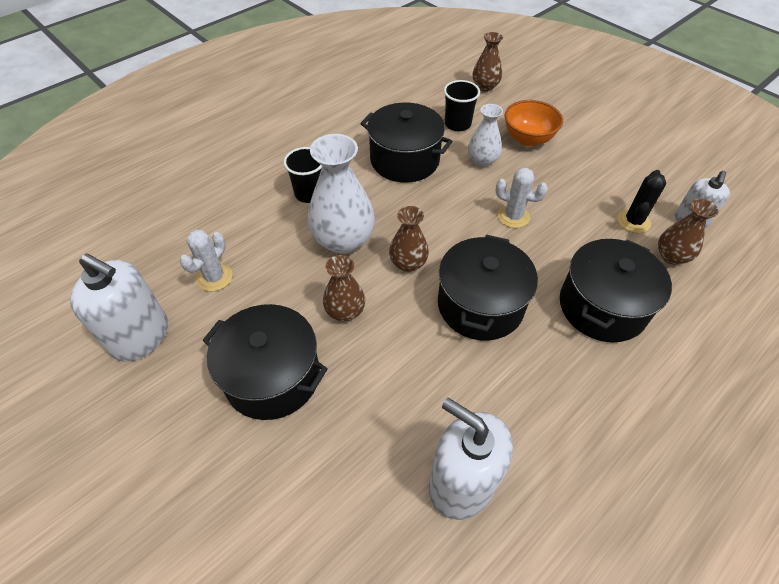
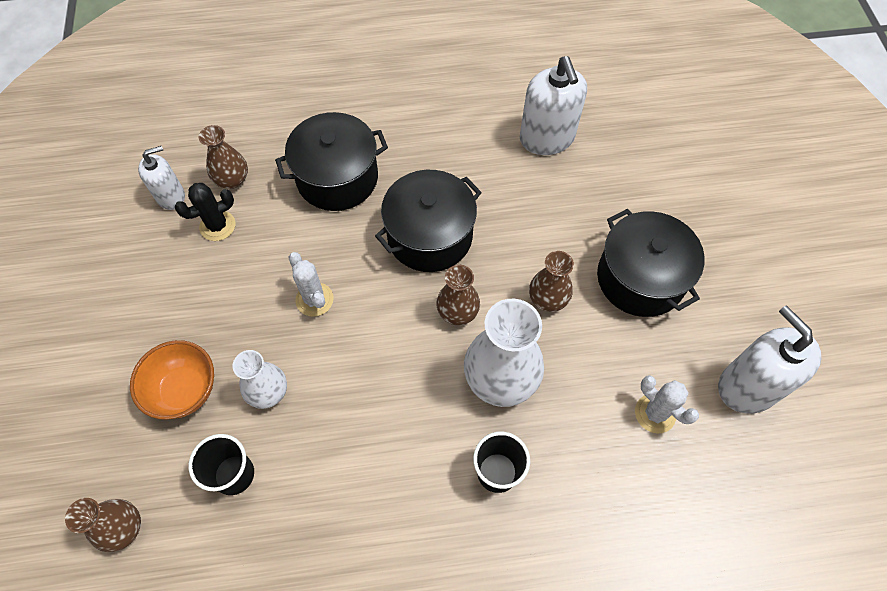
camera: 145 degrees left, 10 degrees up
white cactus [179,230,233,292] -> white cactus turned 75 degrees clockwise [635,375,699,434]
black pot [361,103,453,183] -> none

